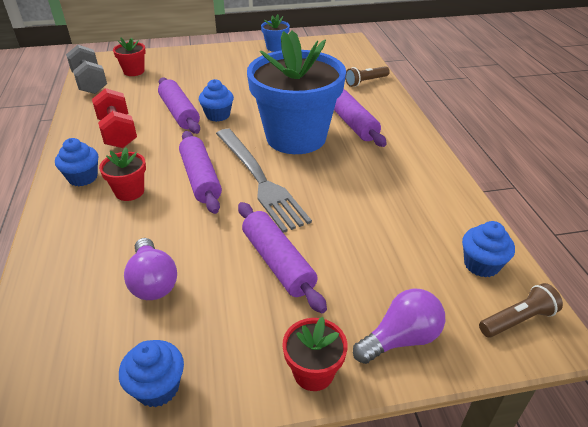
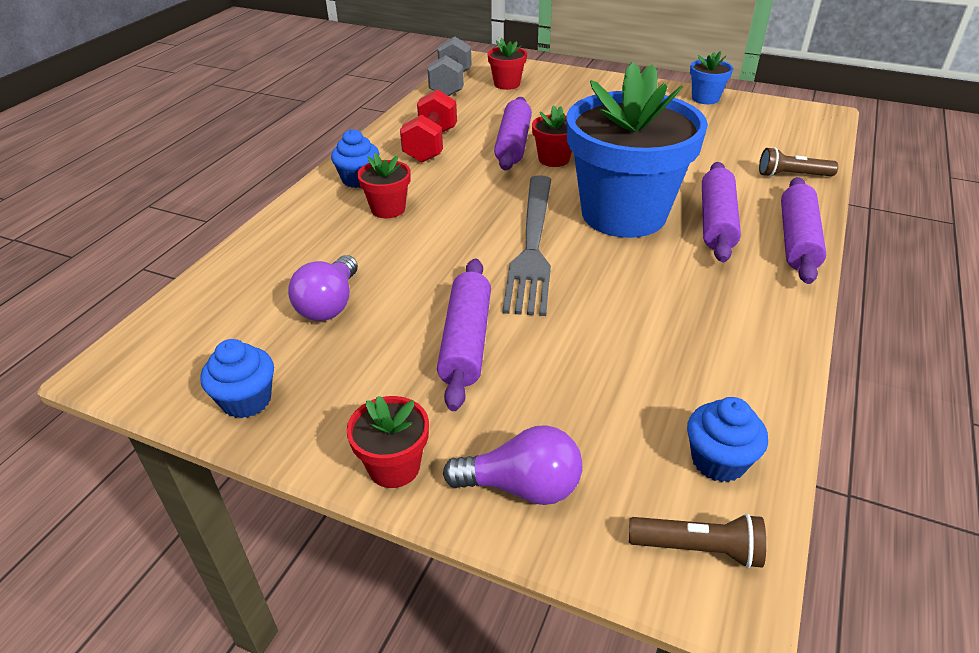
camera: 35 degrees right, 0 degrees up
purple rolling pin [179,131,222,214] -> purple rolling pin moved to [781,177,826,284]
blue cupcake [199,79,234,122] -> red flower pot [532,106,572,167]

